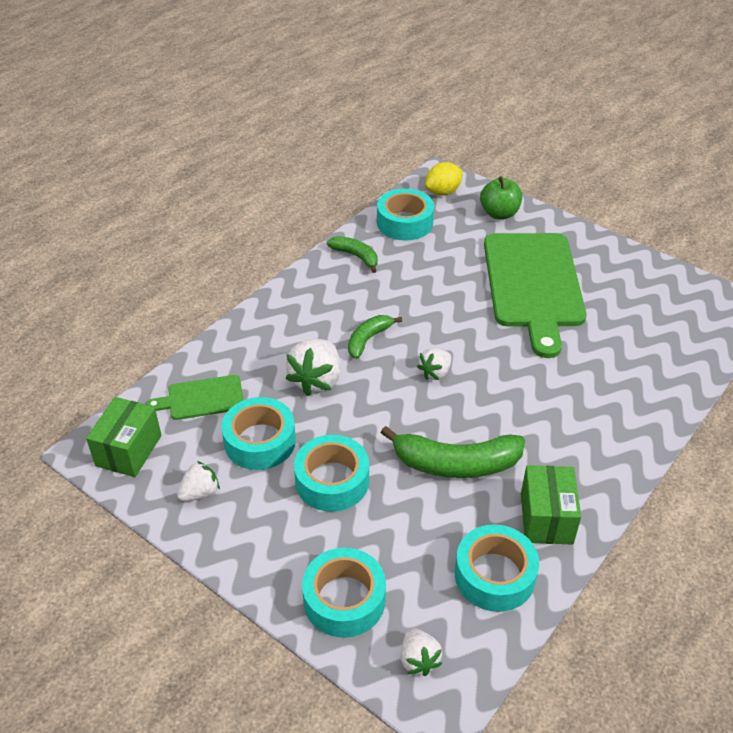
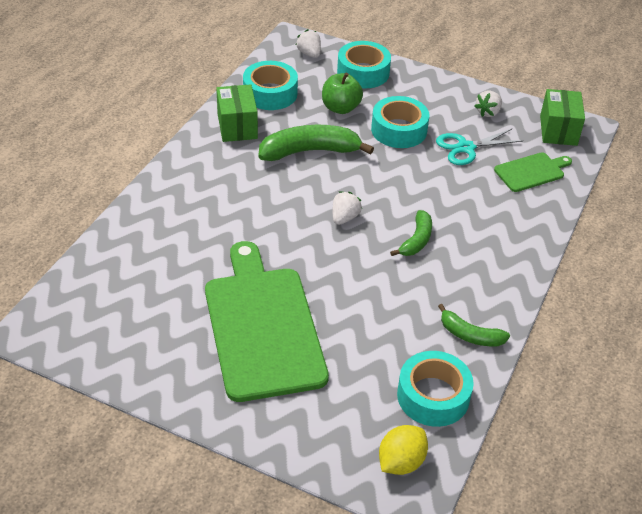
camera: 165 degrees right, 0 degrees up
turquoise tape [222,397,296,470] -> turquoise scissors [436,129,523,165]
white strawberry [285,339,341,396] -> none
green apple [480,176,522,219] -> green apple moved to [322,73,363,114]

